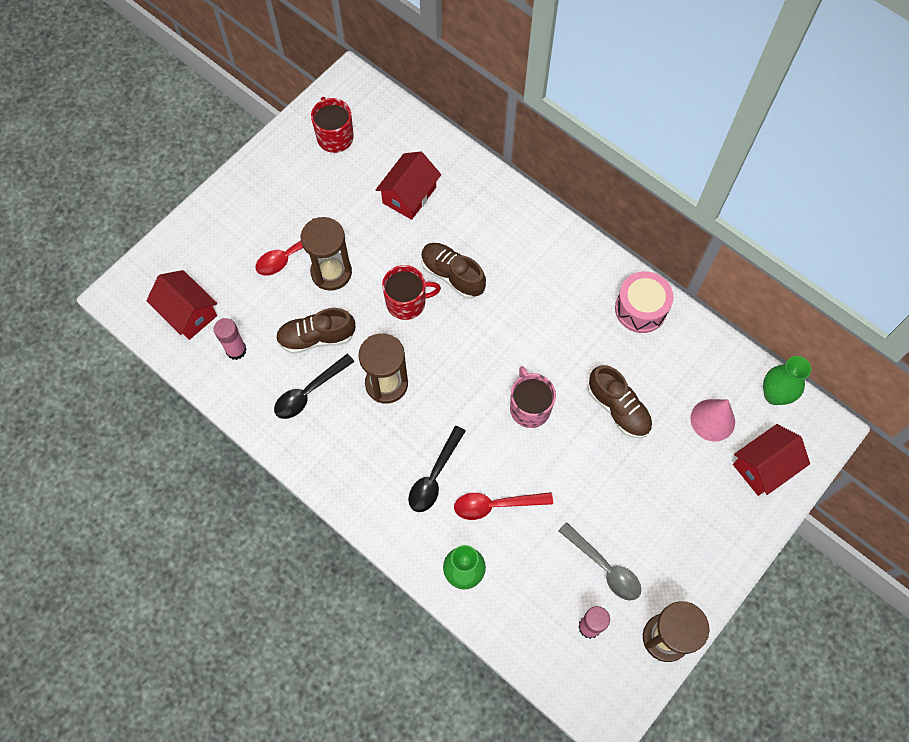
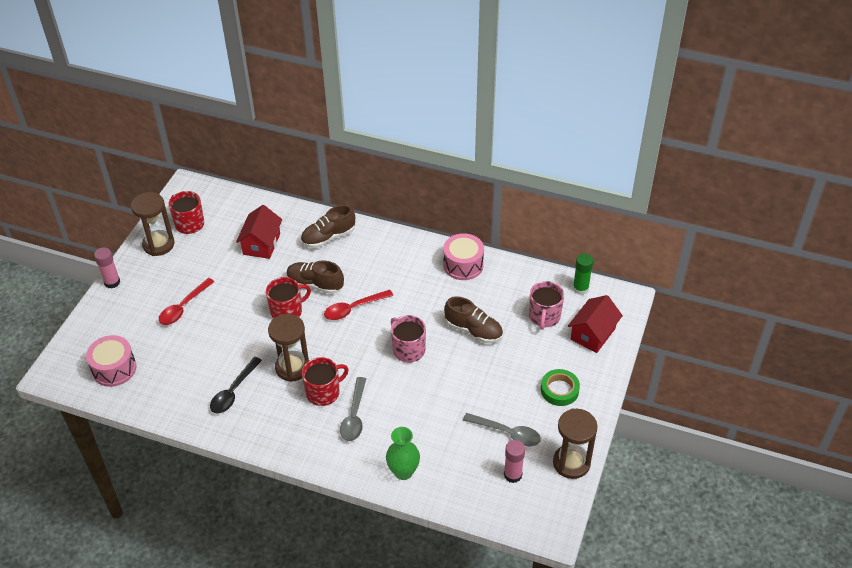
camera: 20 degrees left, 20 degrees down
red house [146,270,217,340] -> pink drum [86,335,136,387]
pink glue stick [214,318,247,360] -> pink glue stick moved to [94,247,120,289]
brown shoe [276,308,355,354] -> brown shoe moved to [301,205,355,248]
brown hourglass [301,217,352,291] -> brown hourglass moved to [131,192,174,256]
black spoon [408,426,466,512] -> grey spoon [340,377,366,441]
red spoon [454,492,553,520] -> red spoon moved to [324,290,393,320]
pink cone [691,399,735,442] -> pink mug [529,281,564,330]
green vase [763,356,811,405] -> green glue stick [573,253,593,295]
none -> red mug [302,357,349,406]
none -> green tape [541,369,580,406]

